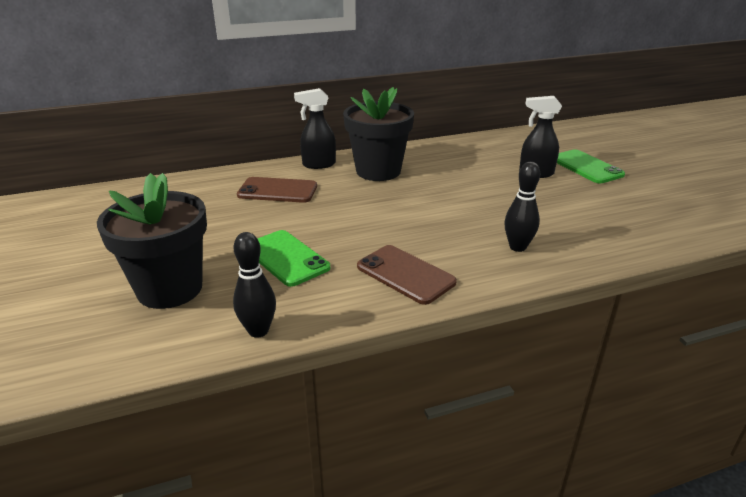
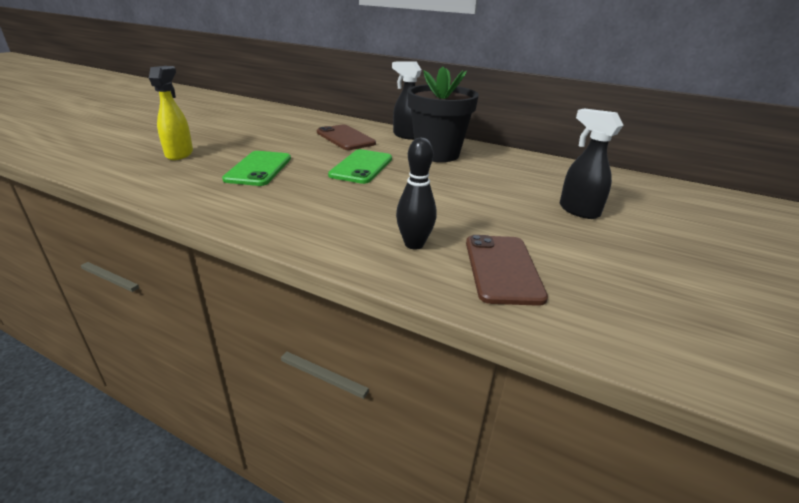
camera: 45 degrees right, 0 degrees up
black flower pot [97,173,207,309] -> yellow spray bottle [149,66,193,160]
black bowling pin [233,232,276,338] -> none
brown phone [357,245,457,305] -> brown phone moved to [466,235,548,306]
green phone [557,149,625,183] -> green phone moved to [328,149,392,184]

